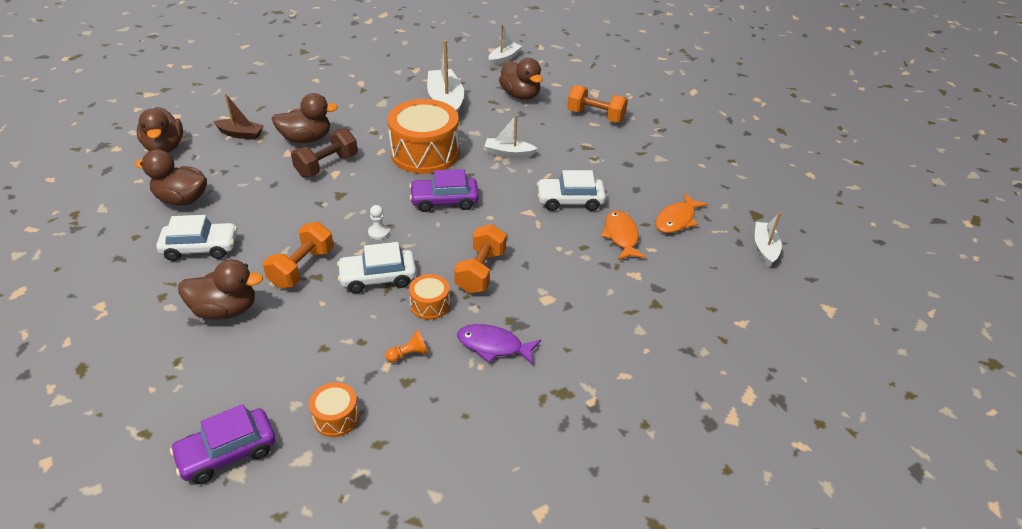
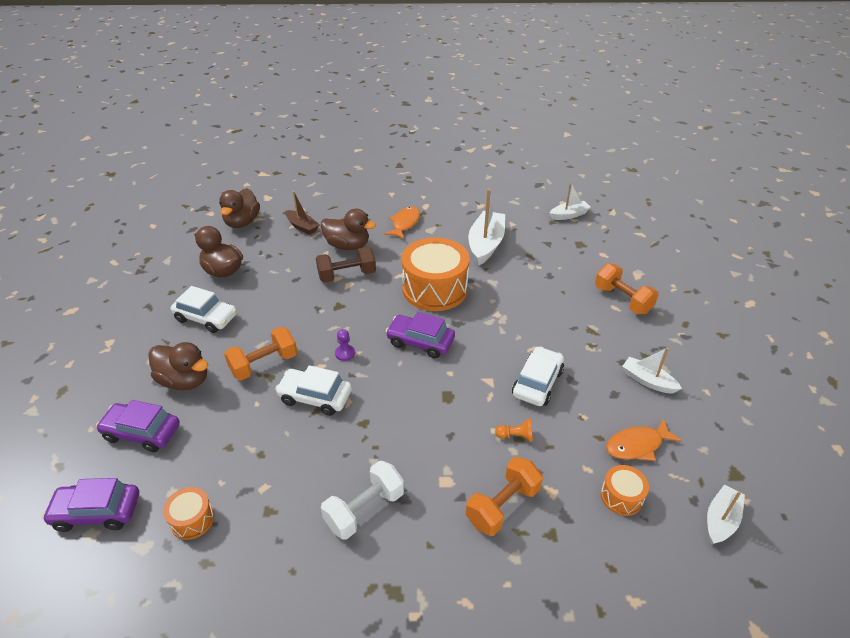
camera: 30 degrees right, 0 degrees up
white pawn [368,205,390,240] -> purple pawn [335,329,355,361]
orange pawn [385,330,428,363] -> orange pawn moved to [495,419,533,442]
orange drum [409,274,450,320] -> orange drum moved to [601,465,649,516]
orange dumbbell [454,224,507,294] -> orange dumbbell moved to [466,457,543,536]
purple fish [457,324,541,365] -> white dumbbell [321,461,404,540]
white boat [484,115,538,158] -> white boat moved to [622,348,682,393]
brown duck [499,58,543,100] -> none
white car [537,170,606,211] -> white car turned 90 degrees clockwise [512,346,564,406]
orange fish [601,210,646,260] -> orange fish moved to [384,206,420,239]
none -> purple car [96,400,180,452]

